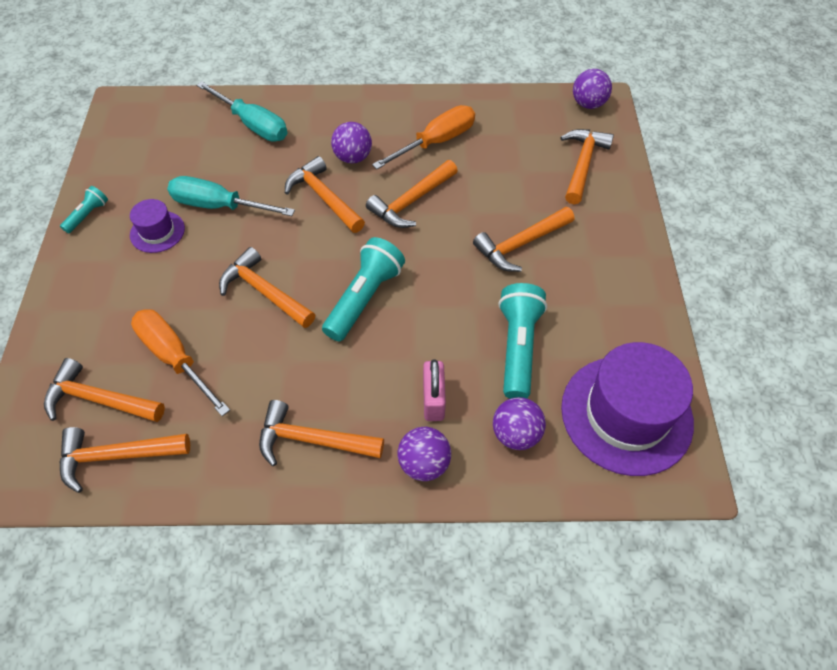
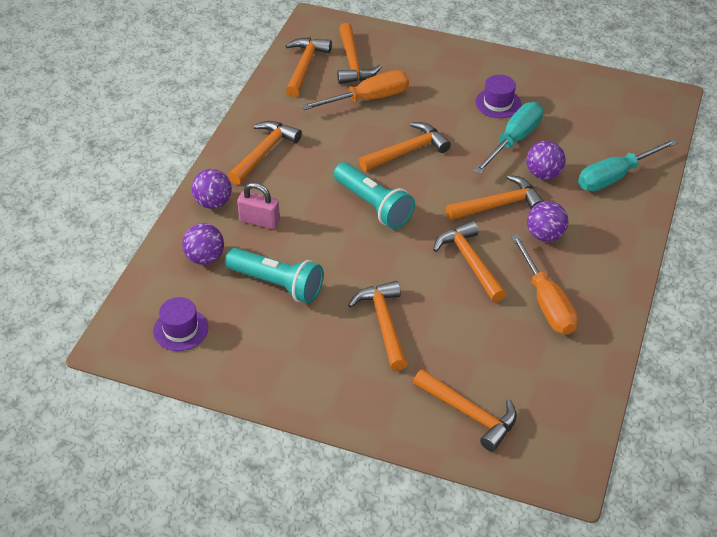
camera: 110 degrees right, 10 degrees down
orange hammer [44,358,165,422] -> orange hammer turned 135 degrees clockwise [337,23,382,84]
turquoise flashlight [60,186,108,233] -> none
purple hat [561,342,694,476] -> purple hat [153,297,208,351], size x0.49
purple ball [573,69,612,109] -> purple ball moved to [526,141,566,180]

